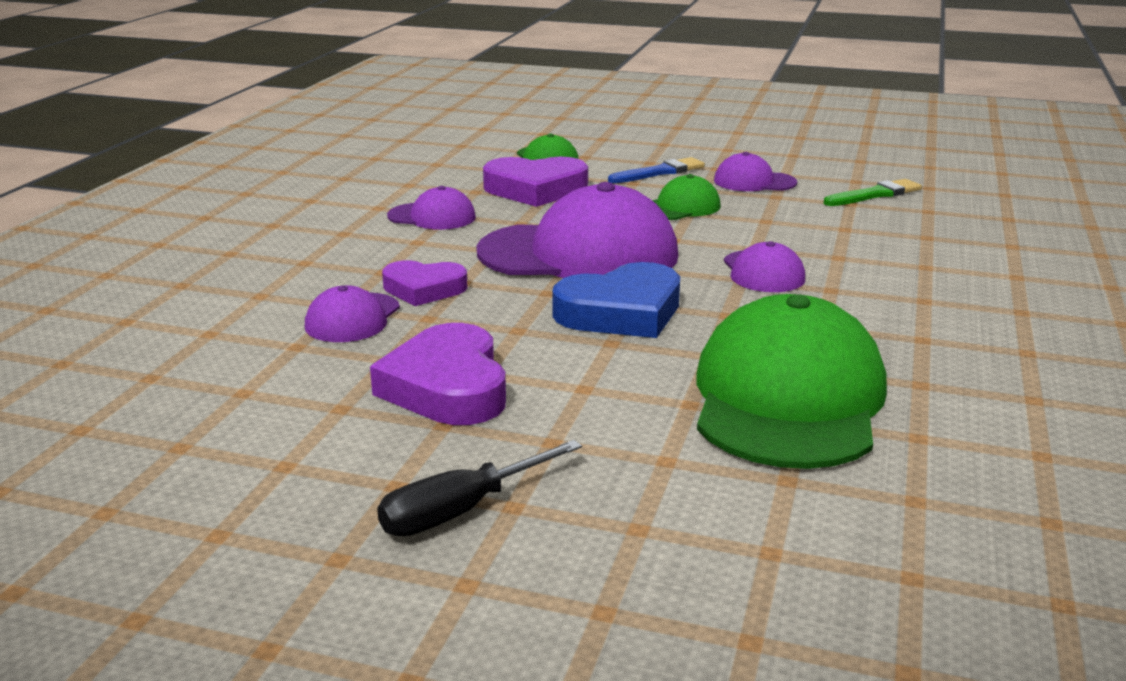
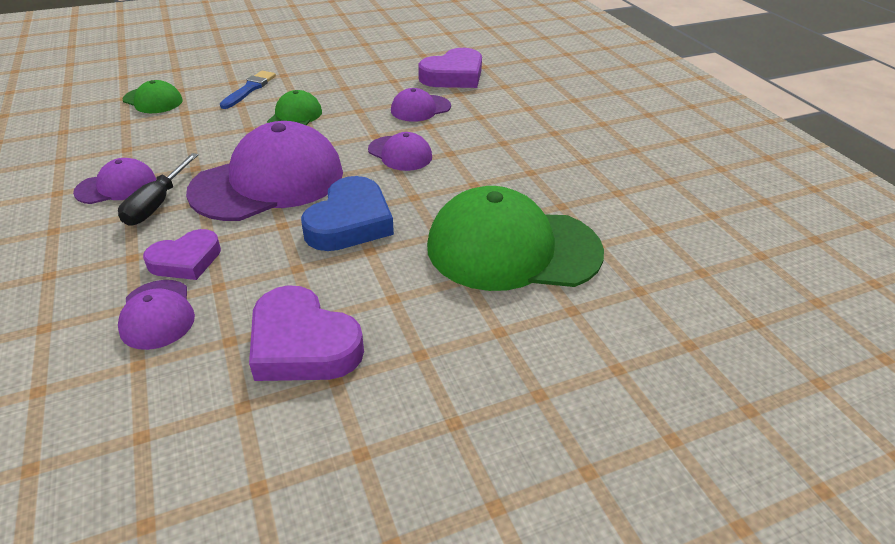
camera: 40 degrees left, 15 degrees up
black screwdriver [377,440,582,536] -> black screwdriver moved to [118,153,198,226]
purple heart [483,157,588,207] -> purple heart moved to [418,48,482,88]
green cap [696,294,887,469] -> green cap turned 60 degrees counterclockwise [427,186,604,291]
purple cap [714,152,797,191] -> purple cap moved to [391,88,451,122]
green brush [824,179,922,206] -> none

